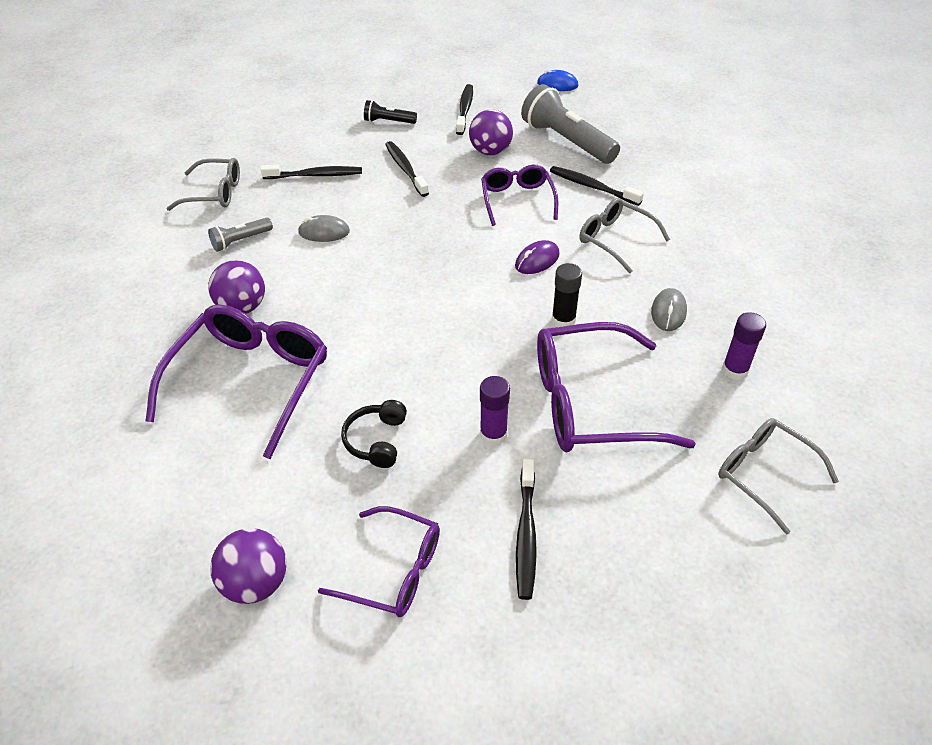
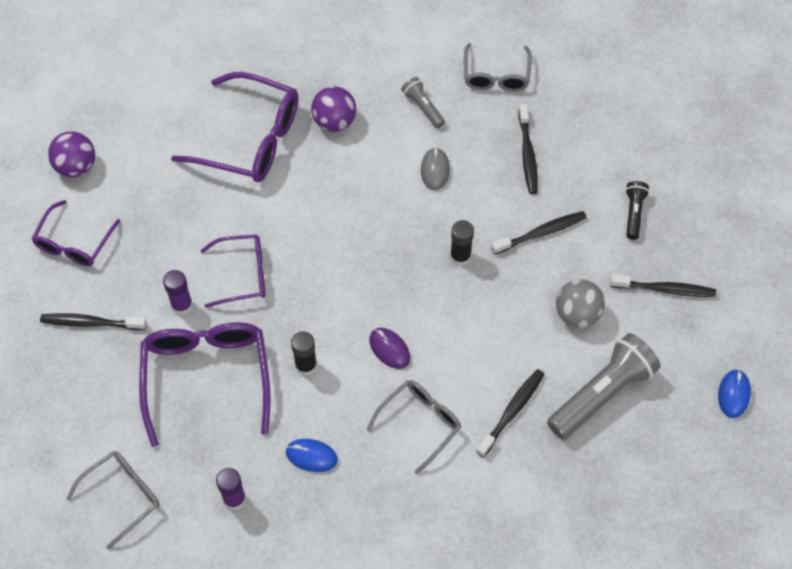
camera: 90 degrees right, 15 degrees up
black headphones [341,400,407,468] -> none
purple ball [469,109,513,155] -> grey ball [556,279,605,328]
purple glasses [481,165,558,226] -> purple glasses moved to [200,234,265,308]
grey mouse [651,288,687,331] -> blue mouse [286,439,338,472]
none -> black glue stick [450,220,474,266]

